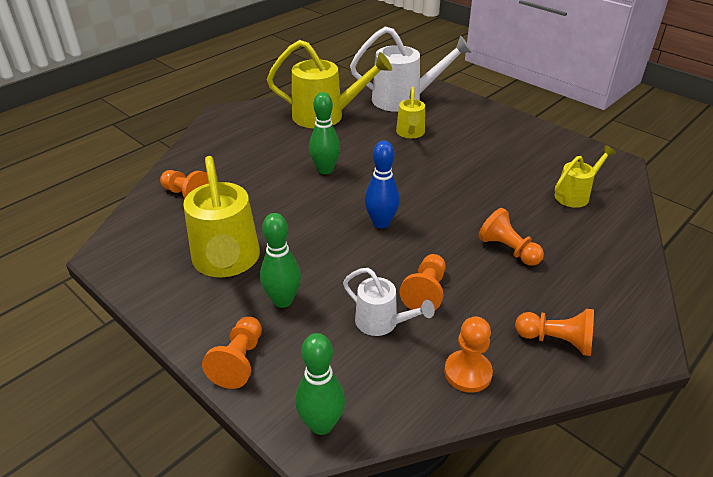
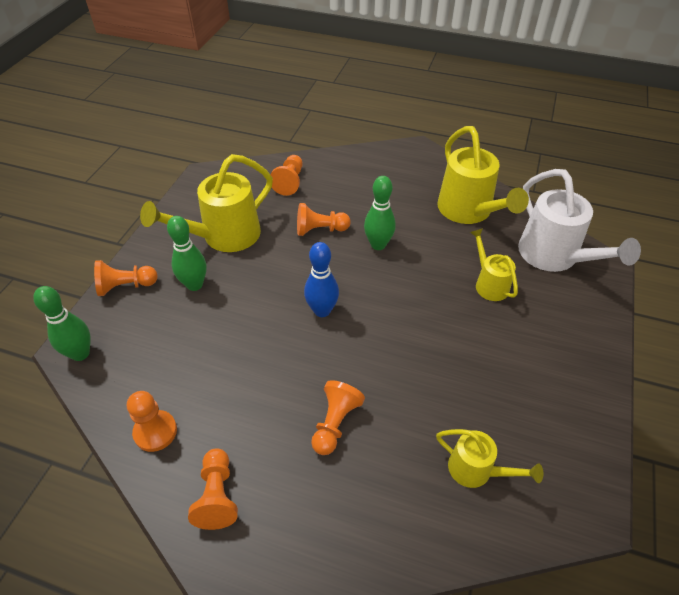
camera: 65 degrees right, 10 degrees up
white watering can [343,268,435,336] -> none
yellow watering can [396,87,425,138] -> yellow watering can turned 90 degrees clockwise [470,228,518,301]
orange pawn [399,254,446,310] -> orange pawn moved to [297,203,351,236]

